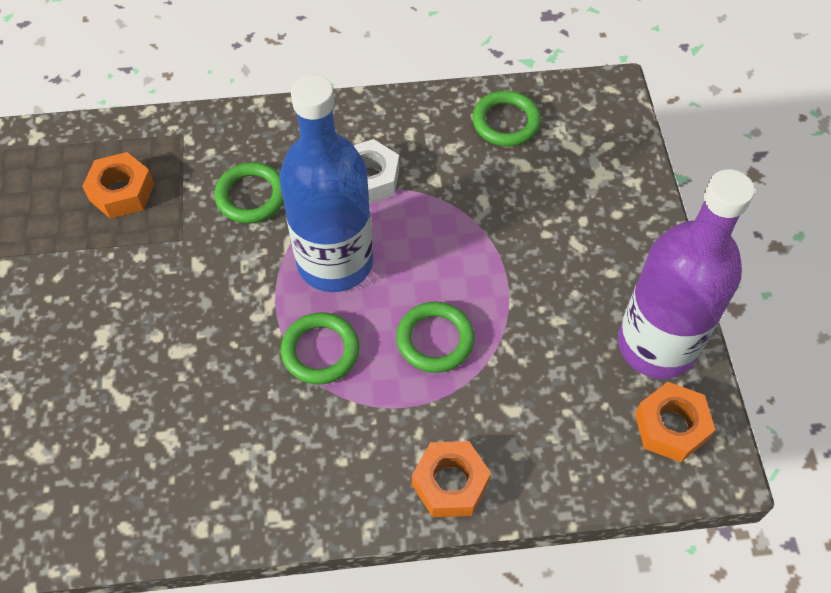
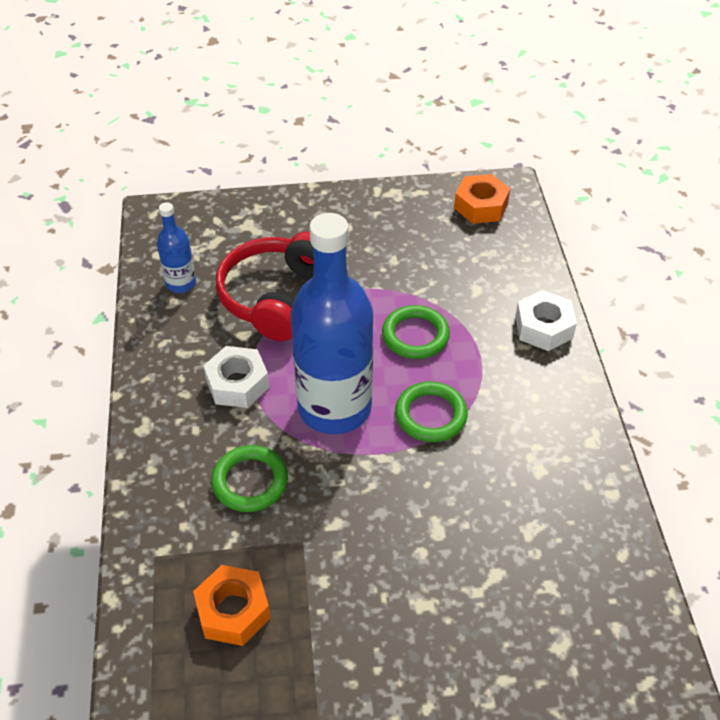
camera: 90 degrees left, 10 degrees down
orange nut [412,441,491,517] -> white nut [515,290,577,351]
green ring [472,91,541,147] -> blue bottle [157,202,196,293]
purple bottle [618,169,755,379] -> none
none -> red headphones [216,232,314,341]

